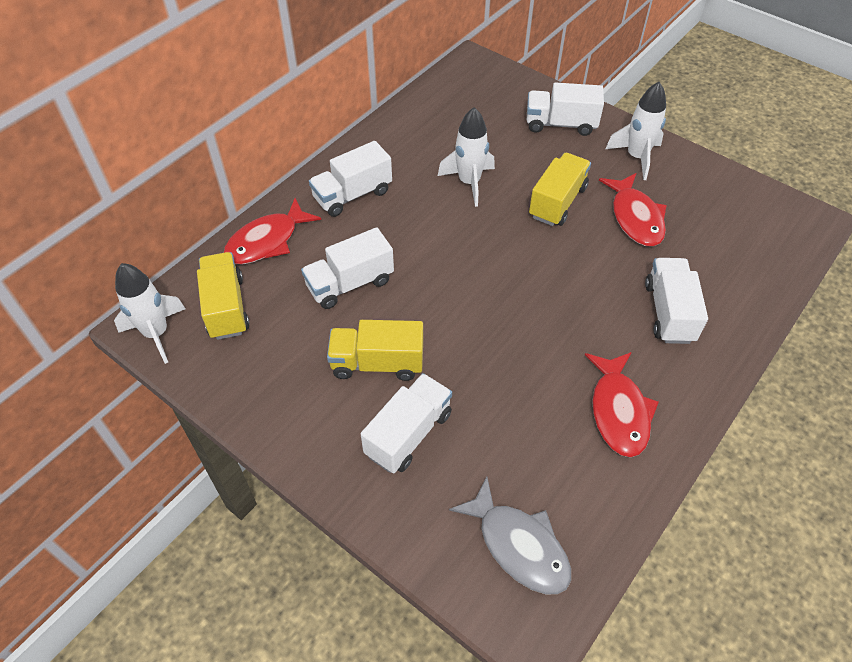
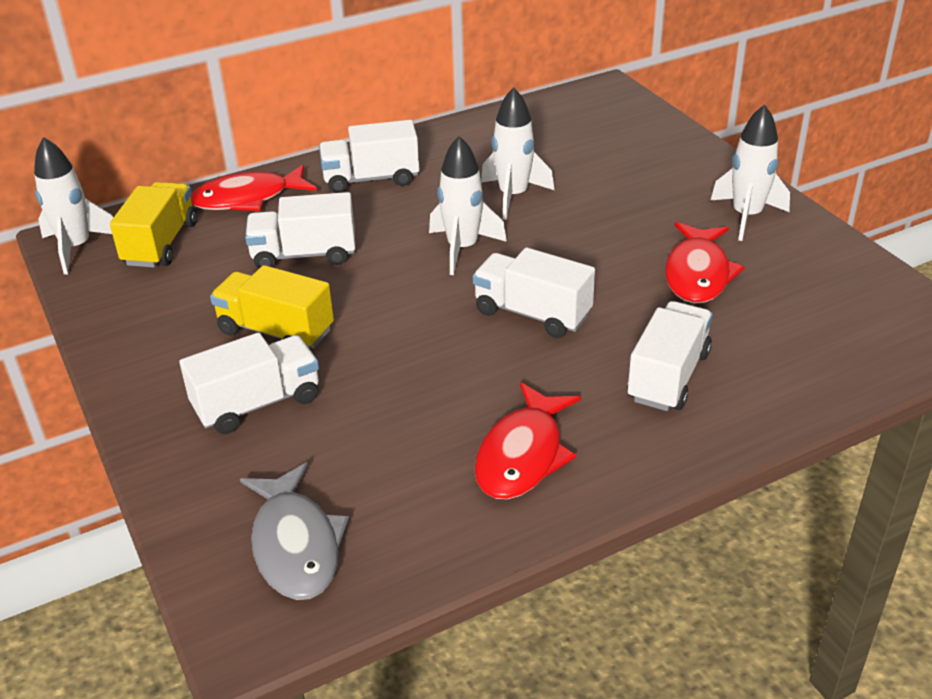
camera: 25 degrees right, 15 degrees down
white truck [527,82,604,136] -> white truck moved to [473,248,595,338]
yellow truck [529,153,591,226] -> none
none -> white rocket [429,136,507,275]

